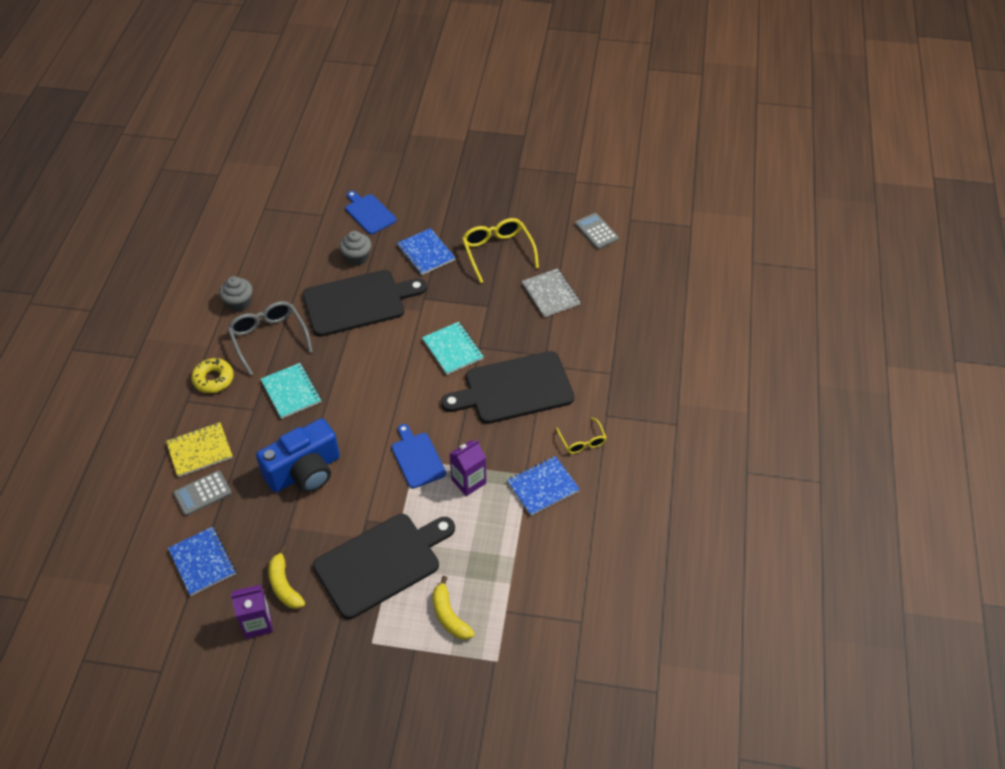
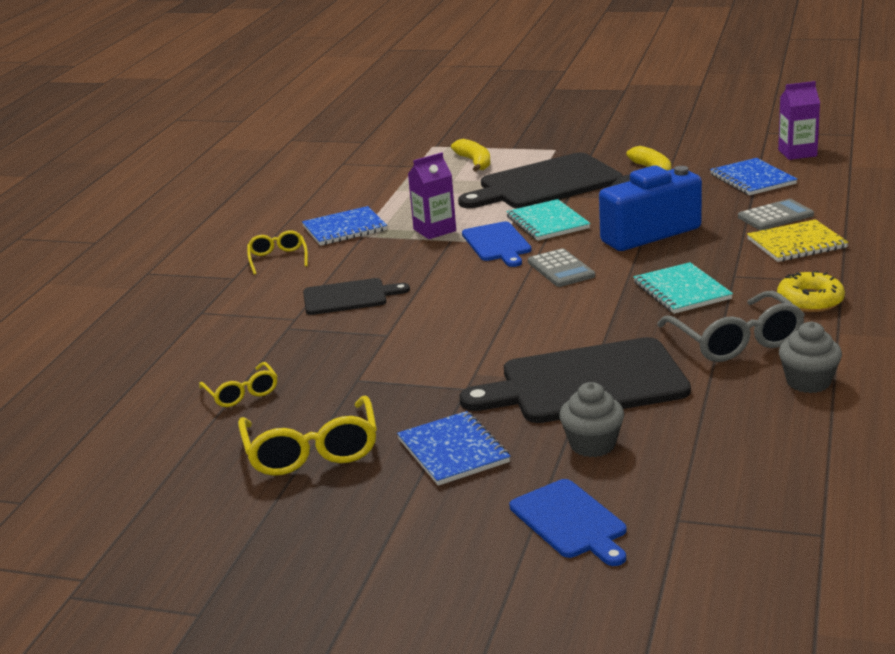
camera: 170 degrees left, 25 degrees down
purple carton [231,584,273,639] -> purple carton moved to [778,81,820,160]
turquoise notebook [422,322,484,375] -> turquoise notebook moved to [506,199,591,241]
black cutting board [441,351,575,424] -> black cutting board [303,278,410,315], size x0.56
grey notebook [522,269,581,317] -> yellow glasses [199,362,277,407]
grey calculator [575,213,619,249] -> grey calculator moved to [528,248,595,287]

